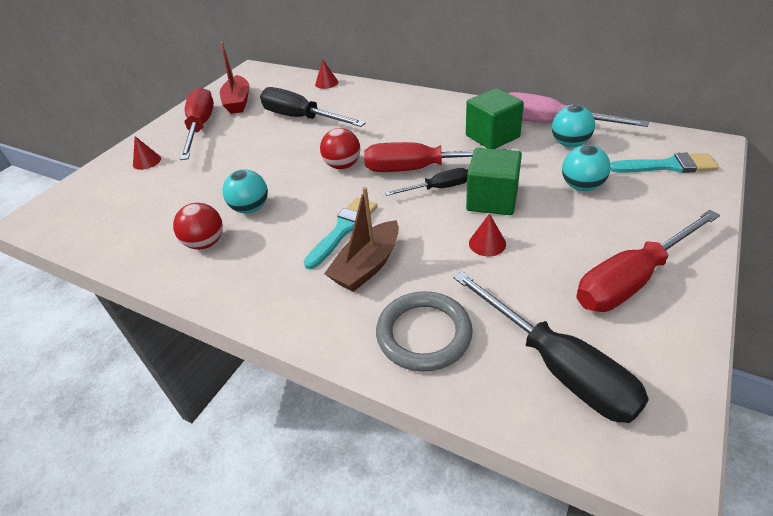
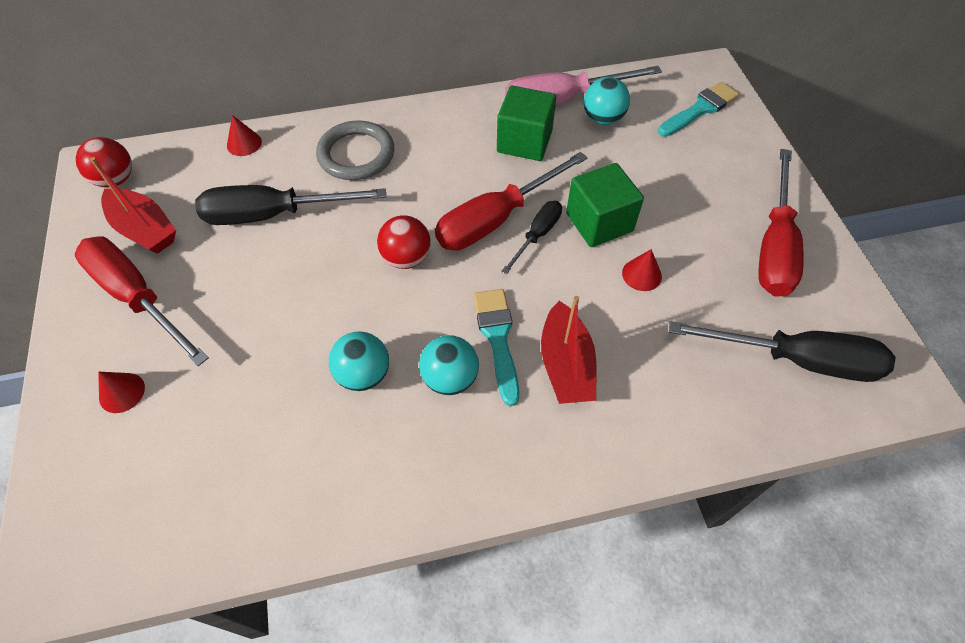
camera: 45 degrees left, 15 degrees up
red ball [173,203,223,249] -> red ball moved to [75,137,132,188]
brown boat [324,187,399,292] -> red boat [541,296,597,404]
grey ring [376,291,473,371] -> grey ring moved to [316,120,394,180]
turquoise ball [562,145,611,191] -> turquoise ball moved to [419,335,479,395]

